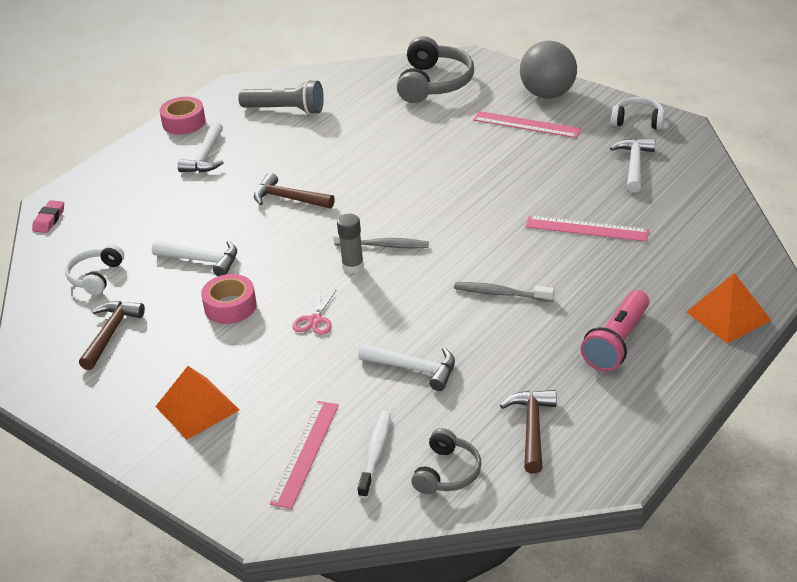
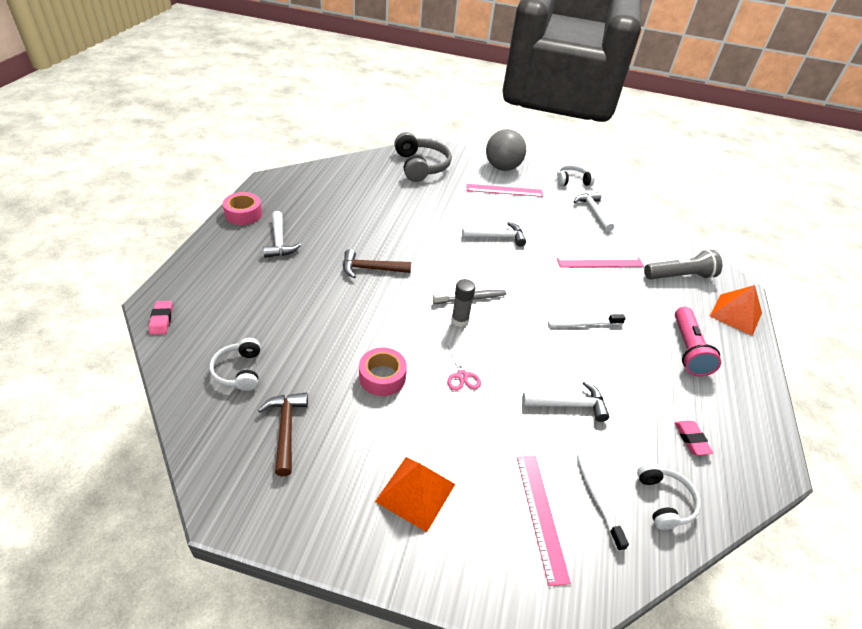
camera: 30 degrees left, 5 degrees up
white hammer [152,241,237,276] -> white hammer moved to [462,222,526,247]
grey flashlight [238,79,324,115] -> grey flashlight moved to [644,250,722,279]
grey headphones [411,428,481,494] -> white headphones [637,463,701,530]
grey toothbrush [454,282,554,302] -> white toothbrush [548,314,626,327]
brown hammer [500,390,556,474] -> pink eraser [675,421,713,455]

